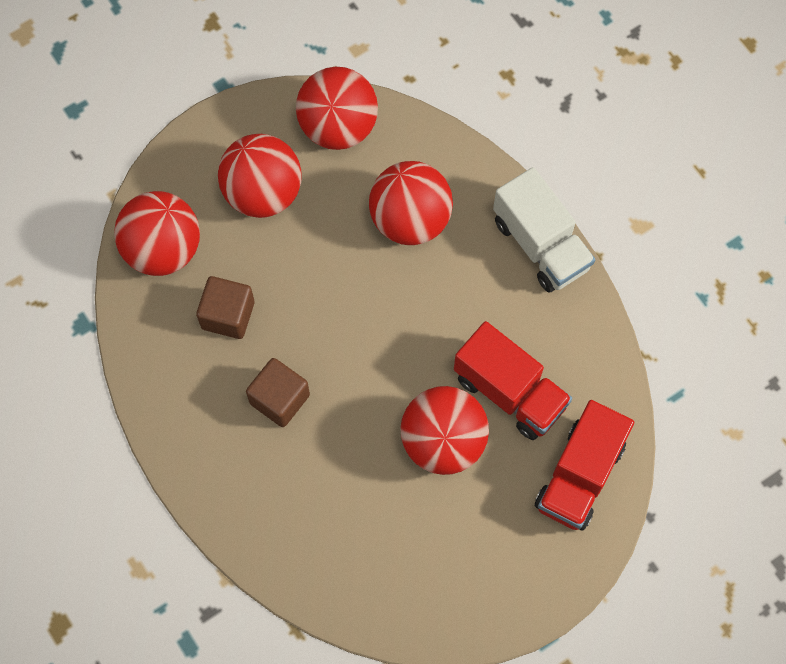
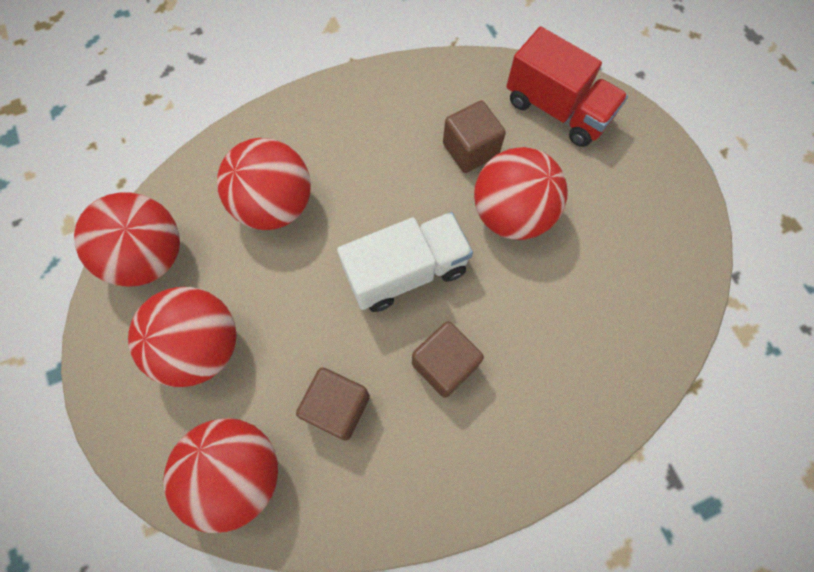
camera: 80 degrees left, 0 degrees up
red truck [454,321,572,440] -> brown cube [443,101,506,173]
white truck [493,167,595,293] -> white truck moved to [337,212,473,312]

